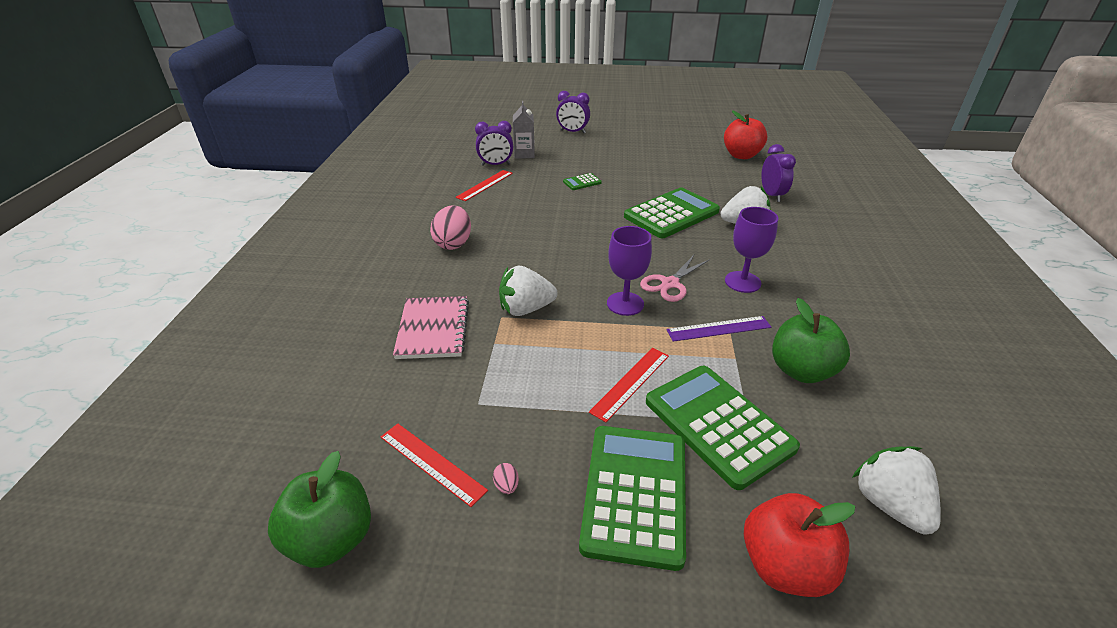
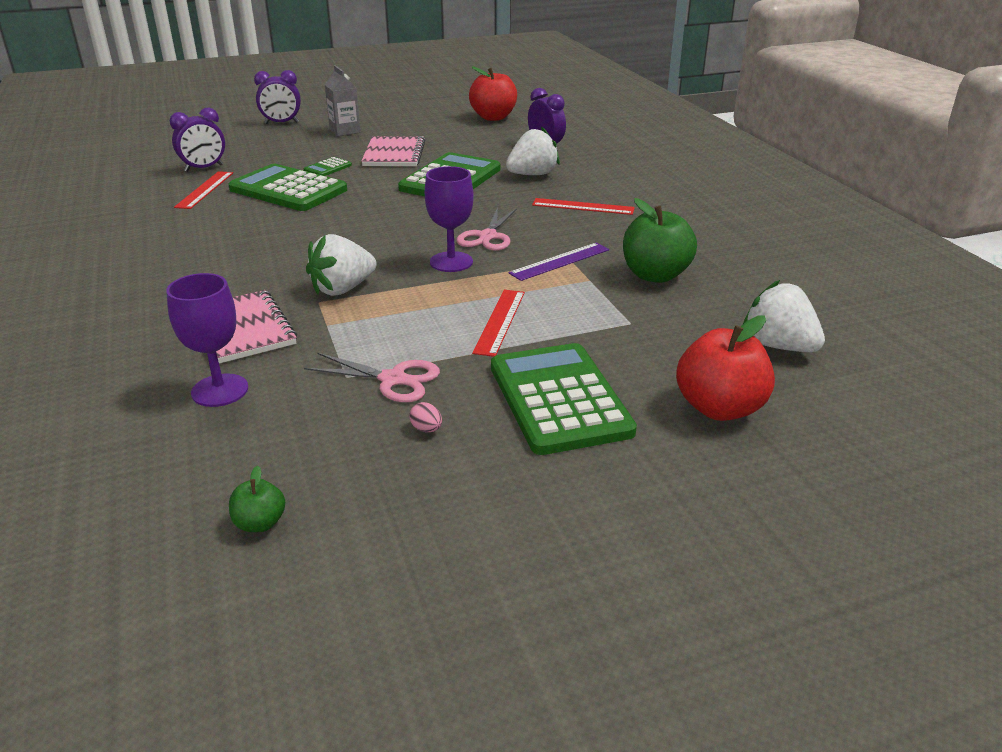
camera: 25 degrees left, 5 degrees down
green apple [268,451,371,568] -> green apple [229,466,285,532], size x0.49
red ruler [381,424,488,507] -> red ruler moved to [532,198,635,215]
pink egg [430,205,471,250] -> none
grey carton [513,101,535,159] -> grey carton moved to [325,65,361,136]
green calculator [646,366,800,490] -> green calculator moved to [228,164,347,211]
purple goblet [725,207,778,293] -> purple goblet moved to [166,273,248,407]
none -> pink scissors [304,353,440,402]
none -> pink notebook [361,136,425,166]

